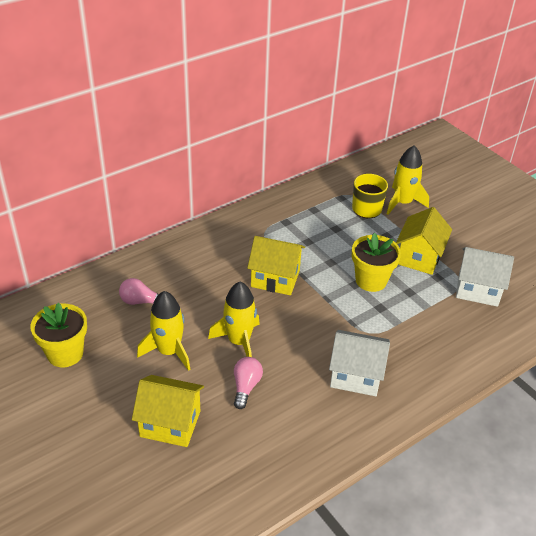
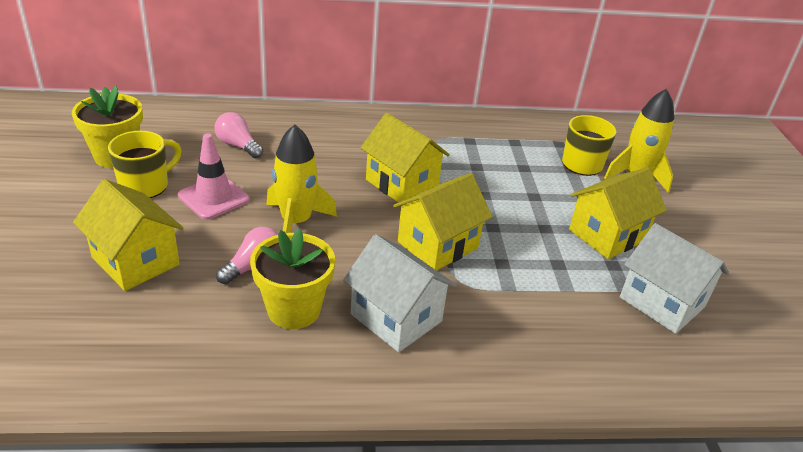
camera: 30 degrees right, 5 degrees down
yellow rocket [137,291,190,371] -> pink traffic cone [178,133,249,220]
yellow flower pot [352,233,401,292] -> yellow flower pot moved to [250,228,335,329]
none -> yellow mug [108,131,181,198]
none -> yellow house [393,173,492,271]

